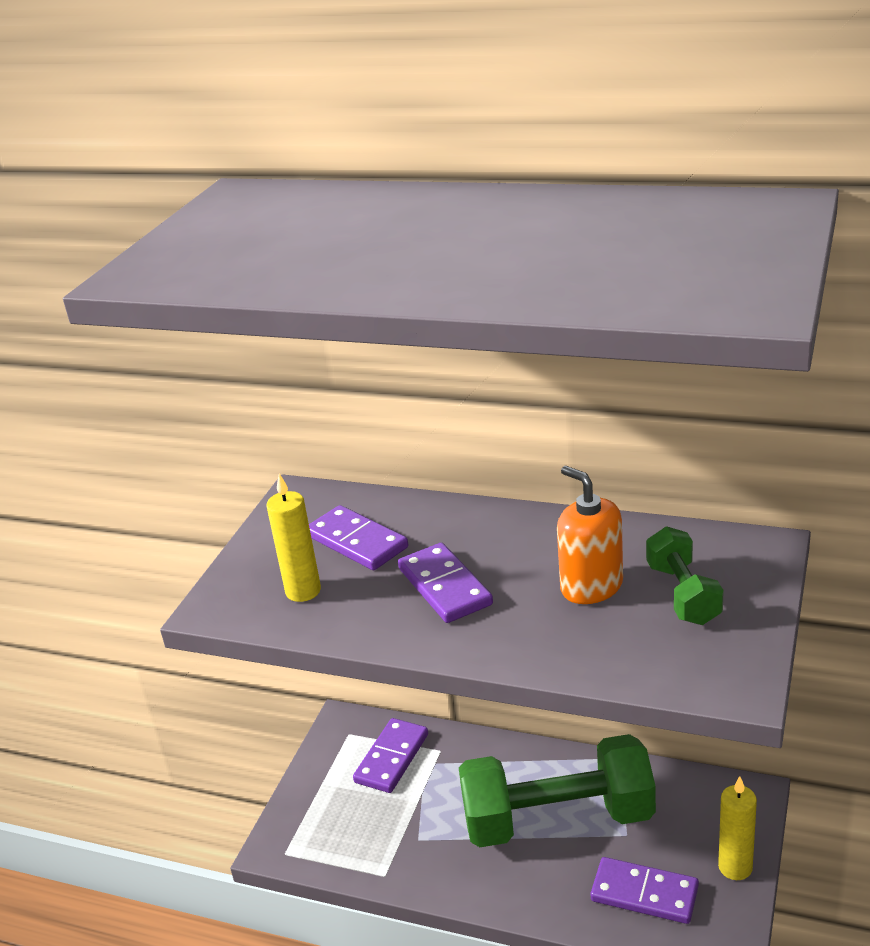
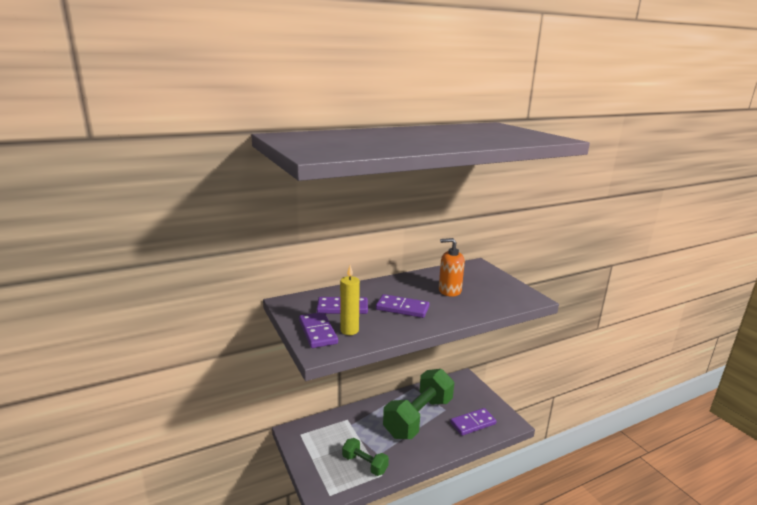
camera: 50 degrees left, 10 degrees down
purple domino [353,718,428,793] -> purple domino moved to [299,312,338,348]
green dumbbell [646,526,724,625] -> green dumbbell moved to [342,438,389,476]
yellow candle [718,776,757,880] -> none

